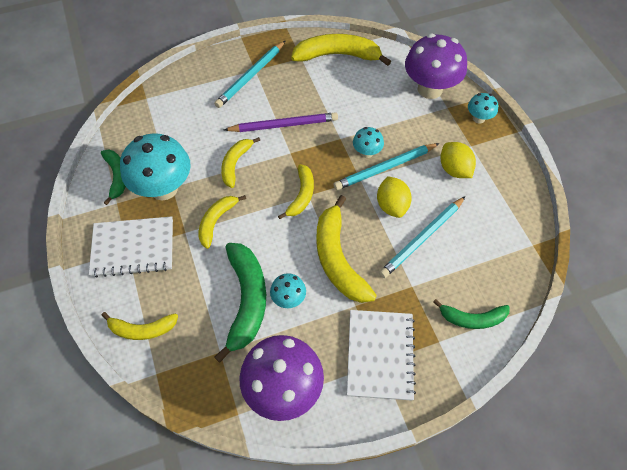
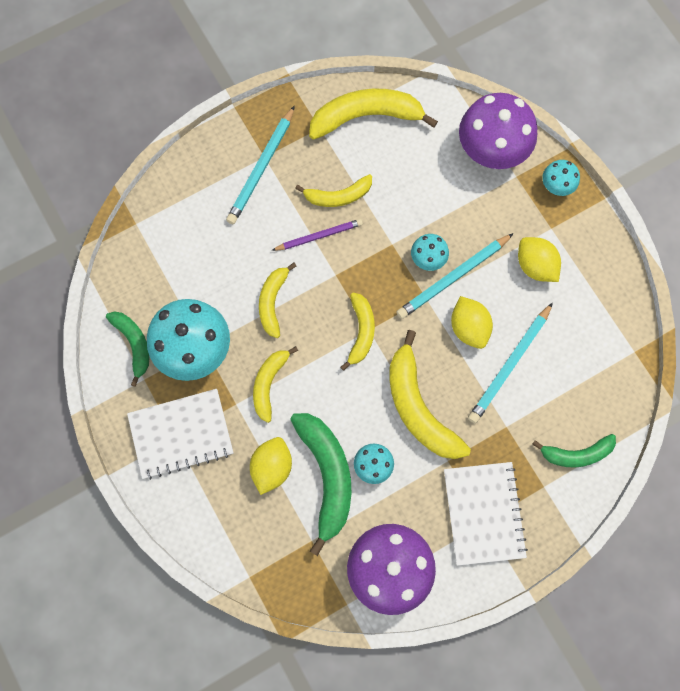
camera: 10 degrees left, 15 degrees up
yellow banana [101,312,178,340] -> yellow banana moved to [295,174,372,207]
purple pencil [224,112,338,132] -> purple pencil [271,219,363,251], size x0.66
none -> yellow lemon [250,437,292,495]

